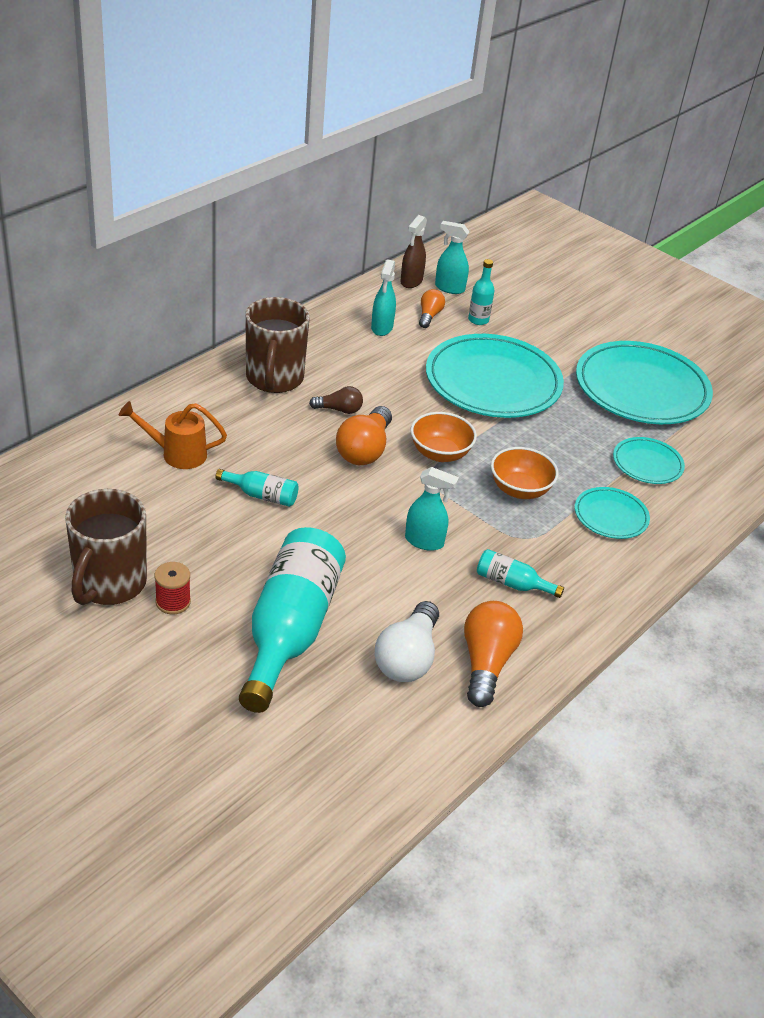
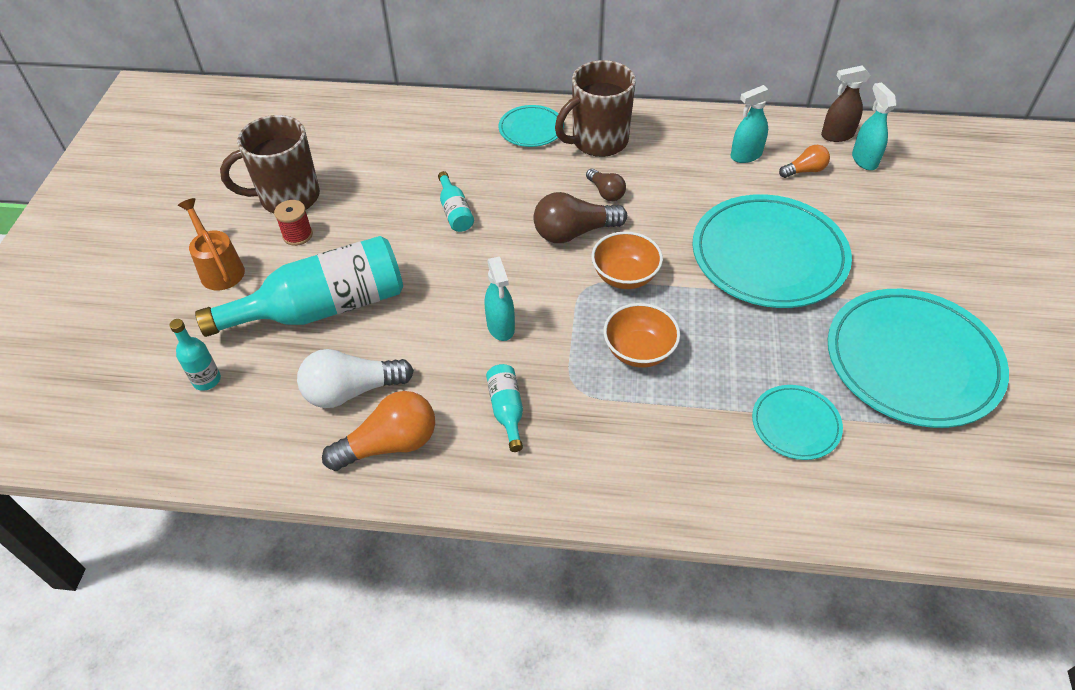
camera: 60 degrees right, 10 degrees up
orange watering can [119,401,227,469] -> orange watering can moved to [178,198,245,290]
orange light bulb [336,406,392,465] -> brown light bulb [533,192,627,243]
turquoise bottle [468,259,495,325] -> turquoise bottle moved to [169,319,221,391]
turquoise plate [575,487,650,539] -> turquoise plate moved to [499,105,564,147]

